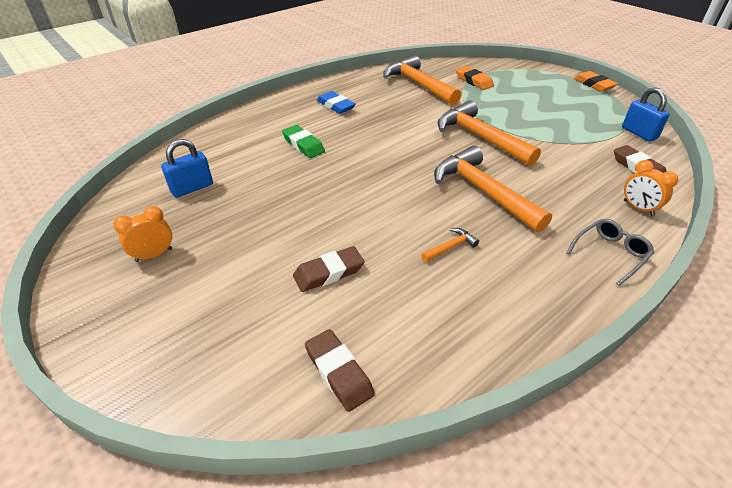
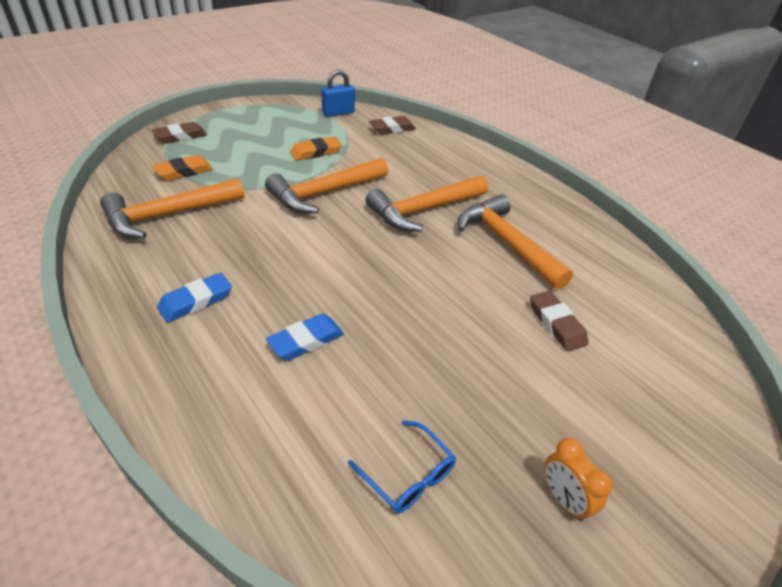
camera: 90 degrees left, 0 degrees up
blue padlock [161,139,213,198] -> blue glasses [348,420,456,514]
green eraser [282,125,325,158] -> blue eraser [266,314,344,360]
brown eraser [305,329,375,412] -> brown eraser moved to [152,122,207,144]
orange hammer [421,228,479,262] -> orange hammer [458,194,573,290], size x2.41
grey glasses [566,219,654,286] -> none
orange eraser [573,71,618,92] -> orange eraser moved to [290,137,342,160]
orange clock [624,160,678,216] -> none

